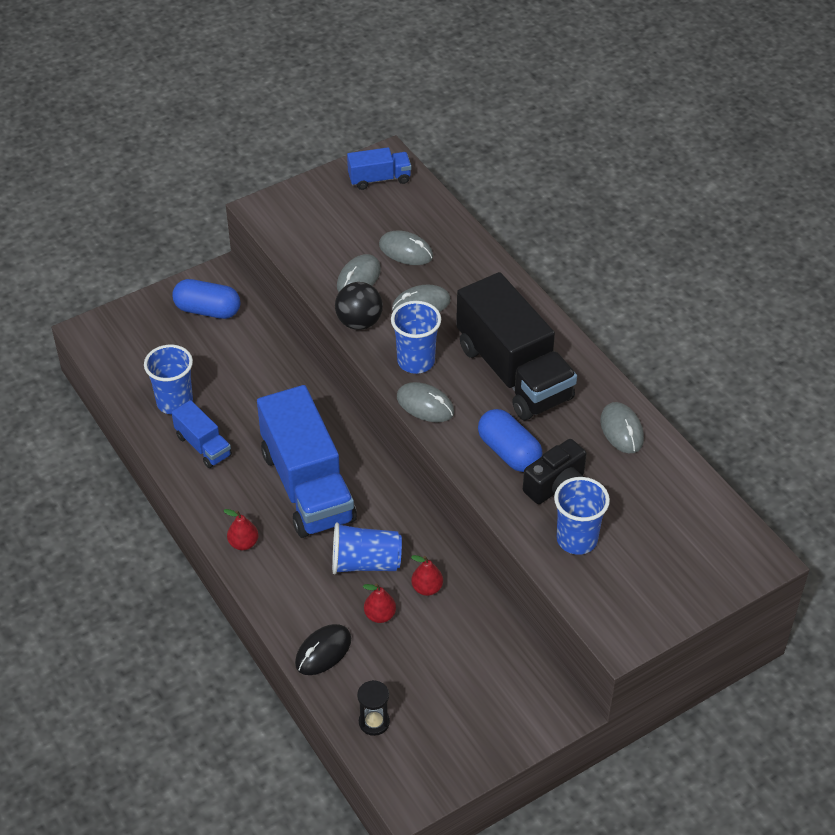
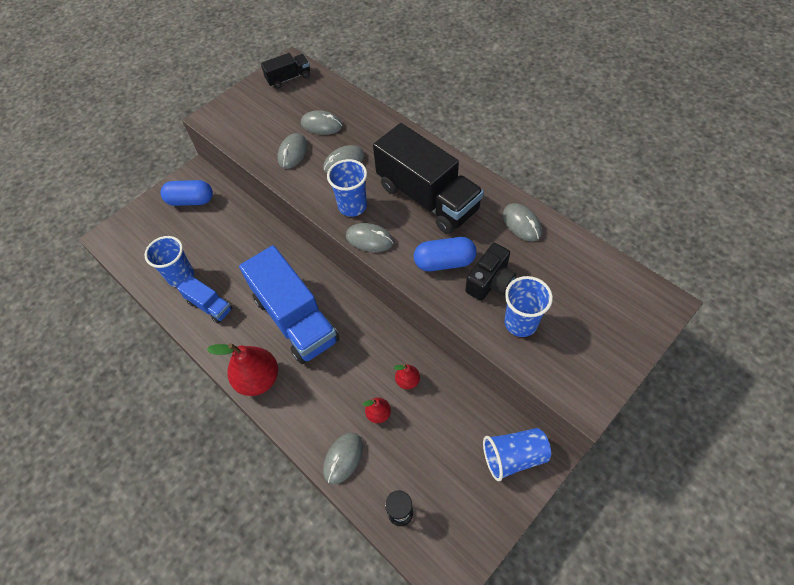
camera: 10 degrees left, 10 degrees up
red pear [223,509,258,550] -> red pear [207,343,278,396], size x1.98
black mouse [295,624,351,675] -> grey mouse [323,433,363,484]
blue cup [332,522,402,574] -> blue cup moved to [483,428,551,481]
black ball [335,282,383,330] -> none
blue truck [347,147,411,190] -> black truck [261,53,310,89]
blue capsule [478,409,542,472] -> blue capsule turned 45 degrees counterclockwise [414,237,477,271]

